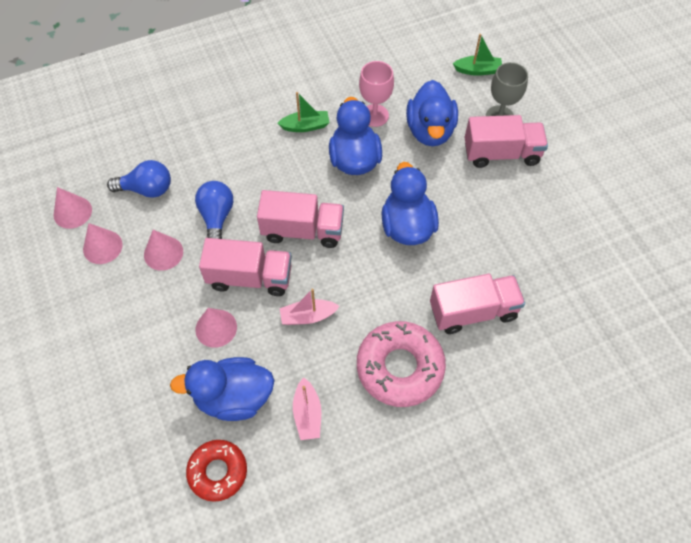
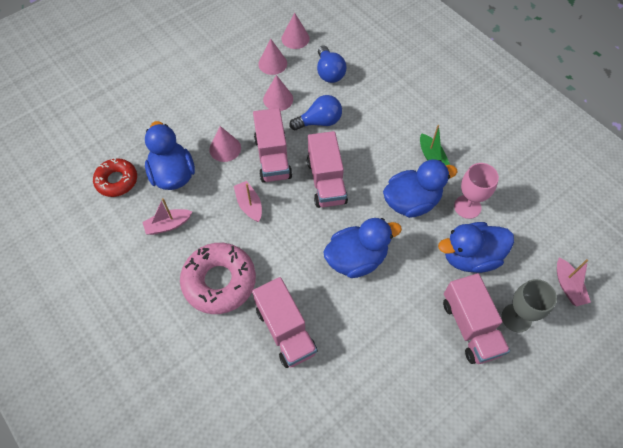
camera: 75 degrees right, 0 degrees up
green boat [453,34,502,76] -> pink boat [557,257,591,306]

